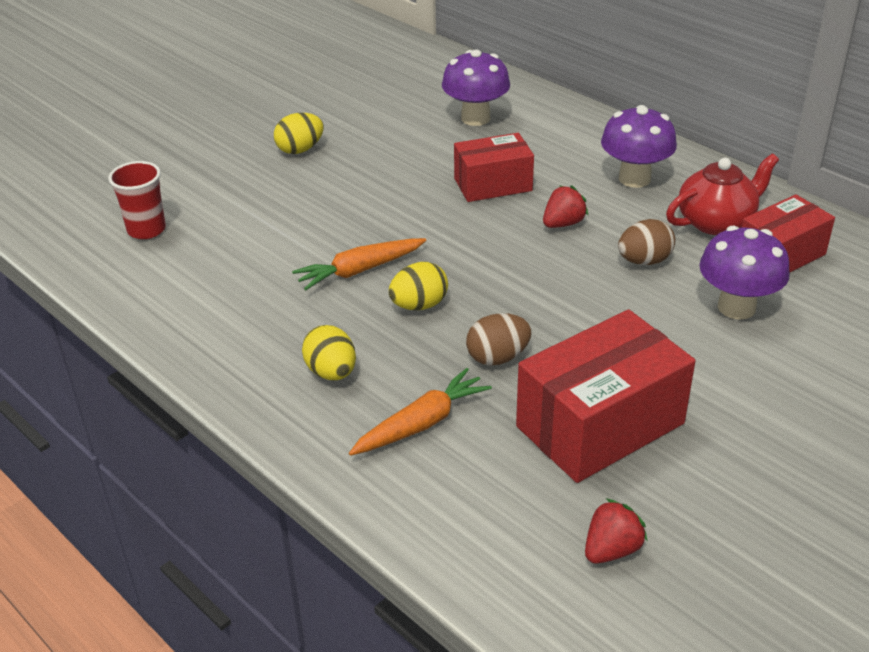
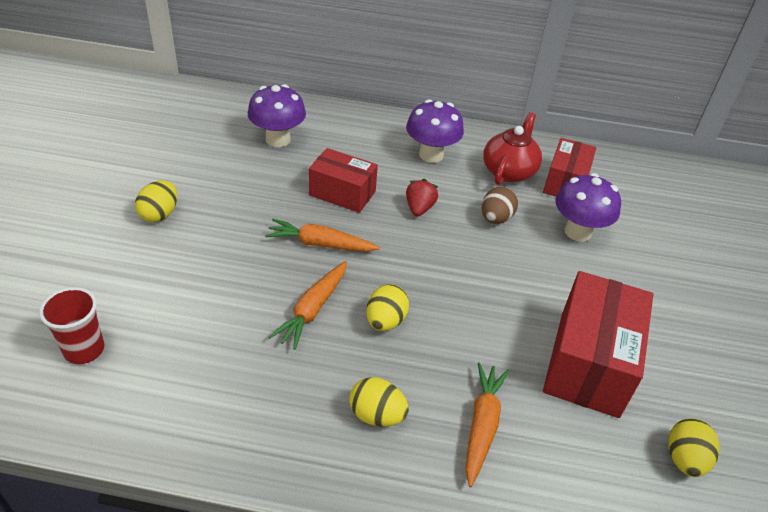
camera: 40 degrees left, 5 degrees up
red box [454,133,534,202] -> red box turned 75 degrees clockwise [309,148,378,213]
brown egg [466,313,532,365] -> none
red strawberry [585,498,648,564] -> yellow egg [668,418,720,477]
none -> orange carrot [265,219,380,252]

